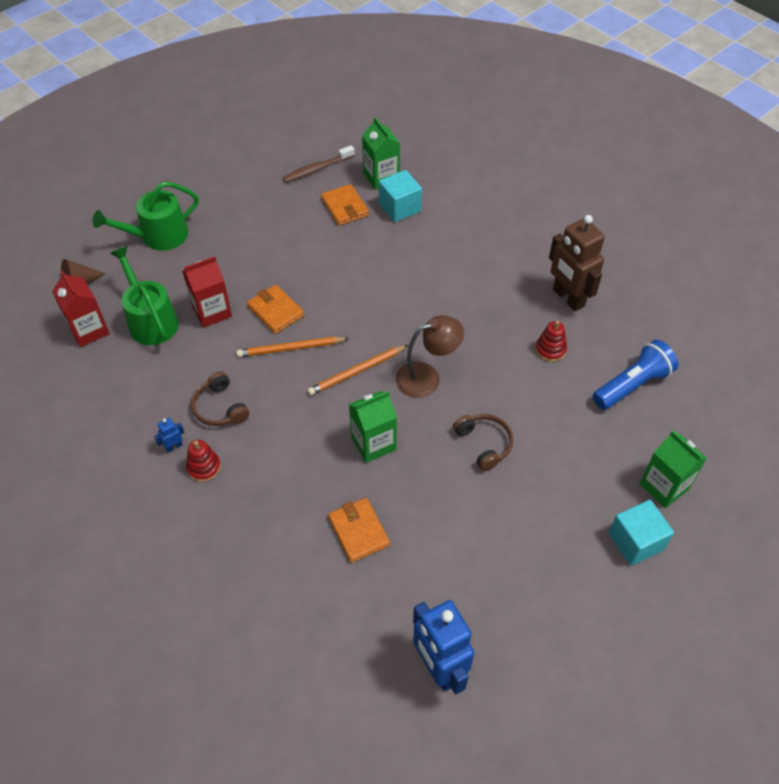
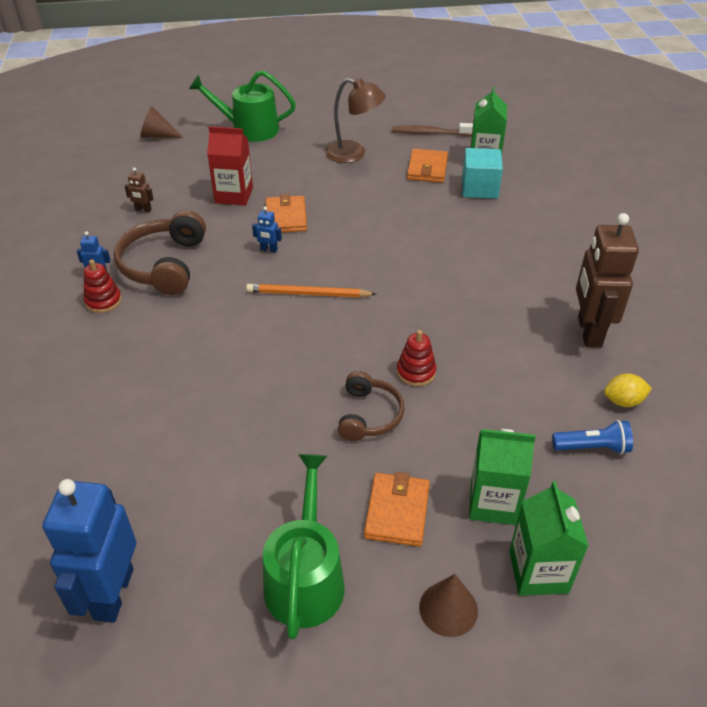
camera: 35 degrees right, 10 degrees down
red carton [52,271,110,347] -> none
green watering can [110,246,179,345] -> green watering can moved to [263,454,345,640]
brown headphones [191,371,249,426] -> brown headphones [114,210,206,295], size x1.59
orange pencil [236,337,349,357] -> blue robot [252,207,282,253]
orange wallet [328,498,390,563] -> orange wallet moved to [364,472,430,547]
green carton [349,391,397,463] -> green carton moved to [469,429,536,525]
brown lamp [396,315,464,398] -> brown lamp moved to [325,77,386,163]
red stacking toy [535,320,567,362] -> red stacking toy moved to [397,330,436,386]
blue flashlight [593,339,678,410] -> blue flashlight [552,420,633,454], size x0.62
turquoise cube [608,500,674,566] -> brown cone [419,574,478,637]
none -> brown robot [124,167,153,212]
none -> yellow lemon [604,373,652,407]

